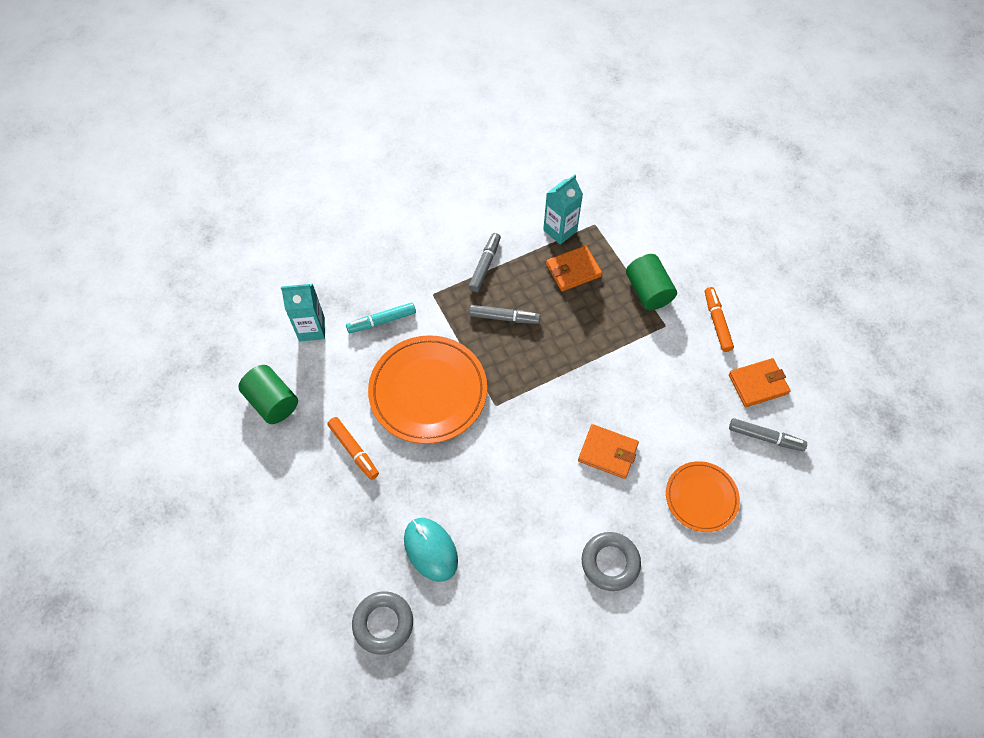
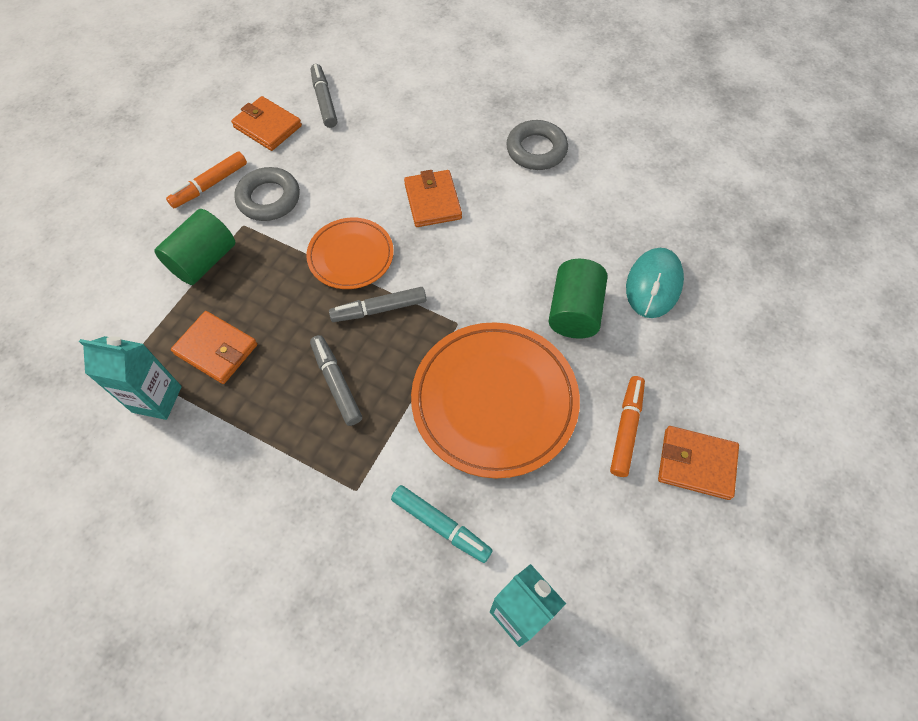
camera: 125 degrees left, 0 degrees up
green cylinder [238,365,298,424] -> green cylinder moved to [549,259,607,339]
grey ring [352,591,413,655] -> grey ring moved to [234,167,300,221]
grey marker [468,233,501,292] -> grey marker moved to [329,287,426,322]
orange plate [666,461,740,532] -> orange plate moved to [306,218,394,289]
none -> orange wallet [658,426,739,500]

